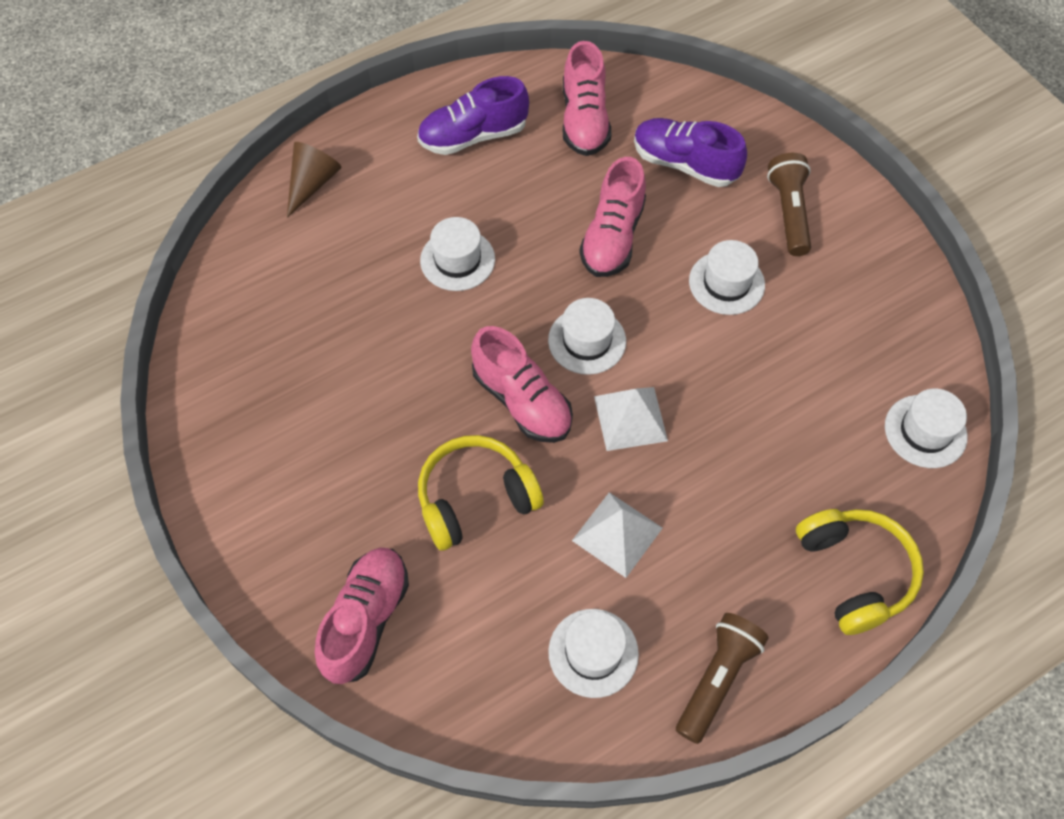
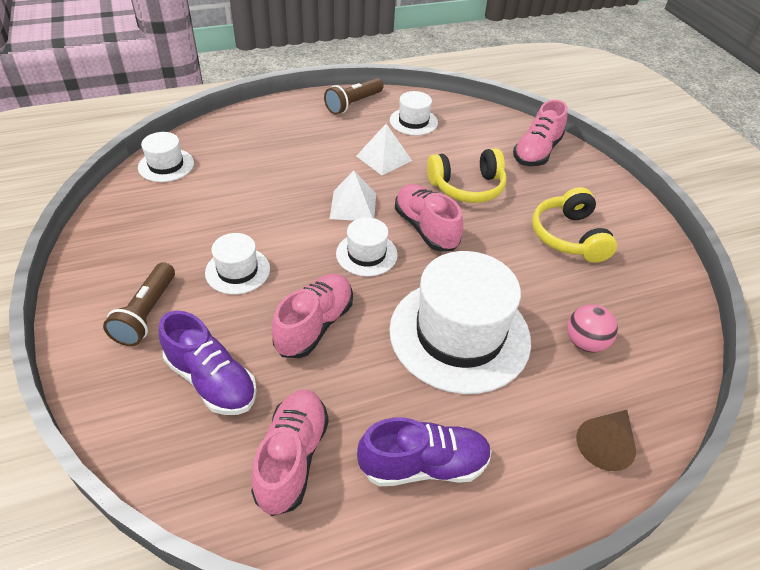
camera: 170 degrees left, 15 degrees down
white hat [420,217,495,291] -> white hat [389,251,531,394], size x2.06
yellow headphones [796,509,924,635] -> yellow headphones moved to [532,187,617,263]
none -> pink ball [567,304,618,352]

